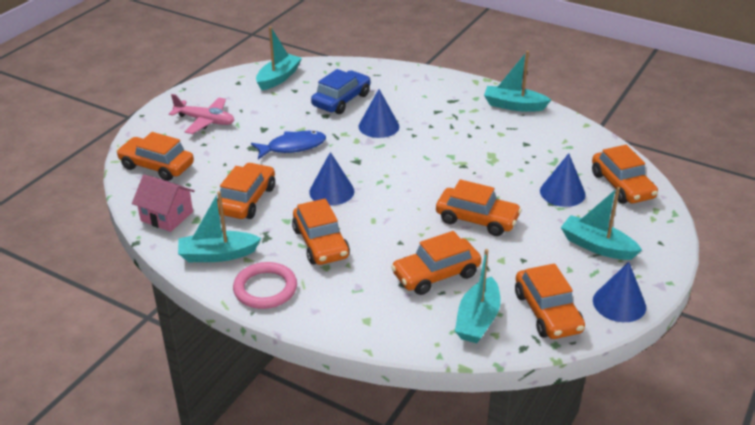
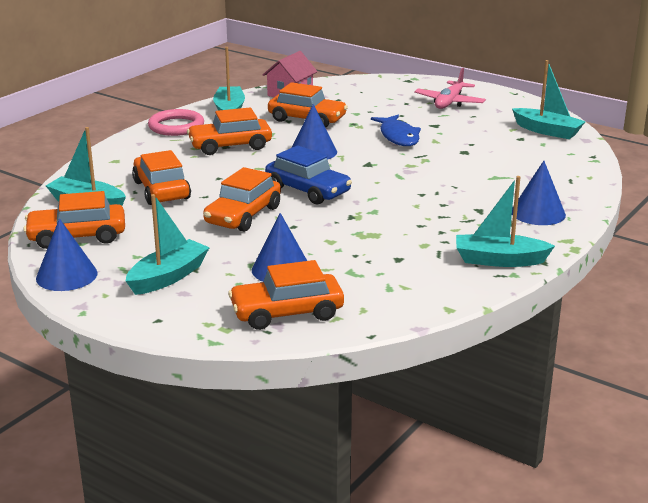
camera: 95 degrees right, 10 degrees down
orange car [116,132,194,181] -> none
blue car [311,69,371,114] -> blue car moved to [265,145,352,204]
blue cone [359,89,399,138] -> blue cone moved to [512,161,566,225]
turquoise boat [484,51,551,112] -> turquoise boat turned 105 degrees counterclockwise [456,176,555,267]

